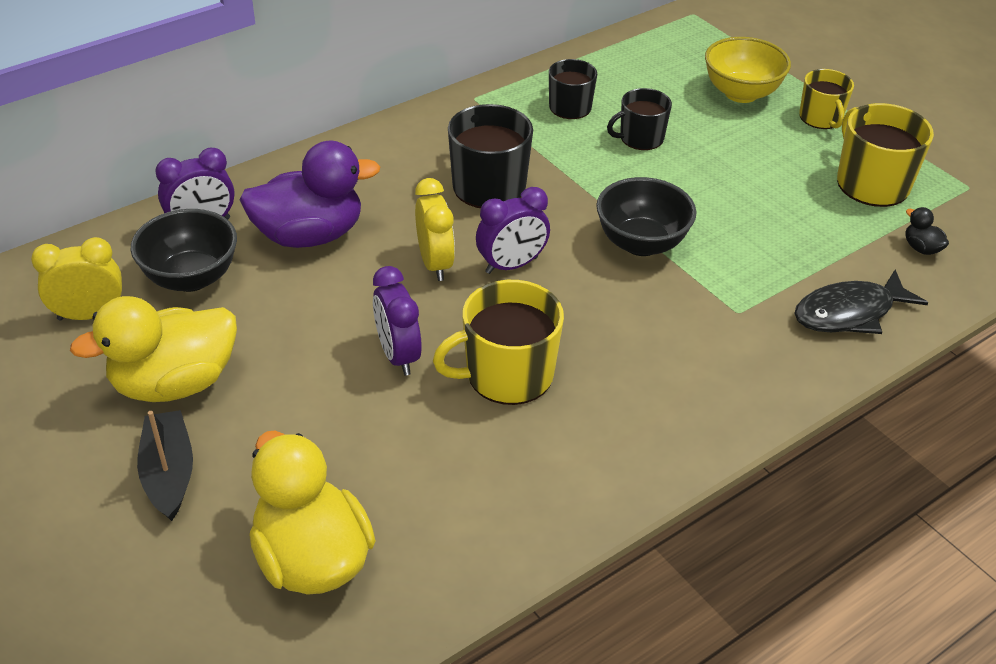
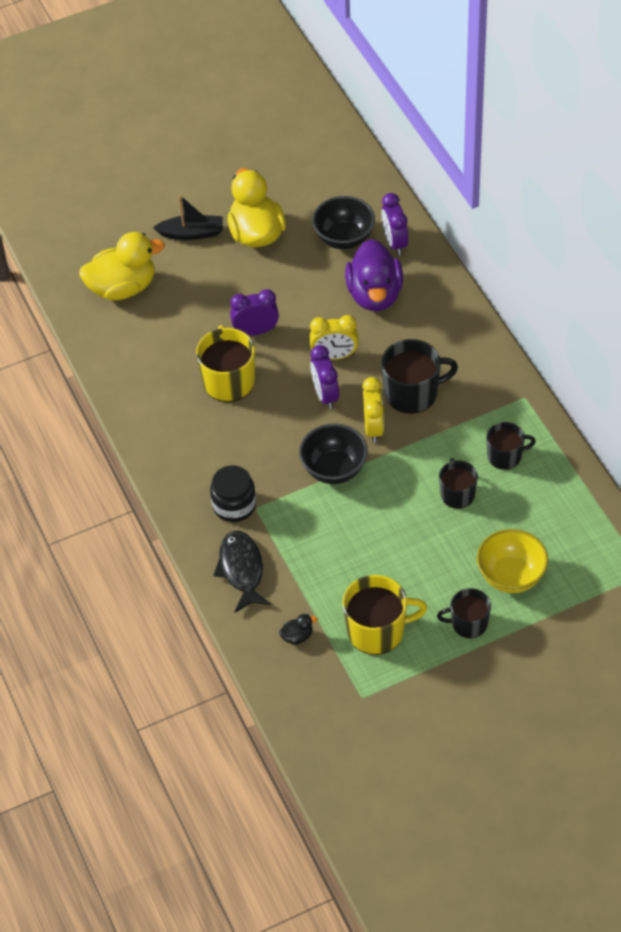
camera: 105 degrees right, 10 degrees up
yellow clock [31,237,122,321] -> yellow clock moved to [362,377,384,443]
yellow mug [799,69,854,129] -> black mug [437,588,491,638]
none -> black jar [210,465,256,522]

